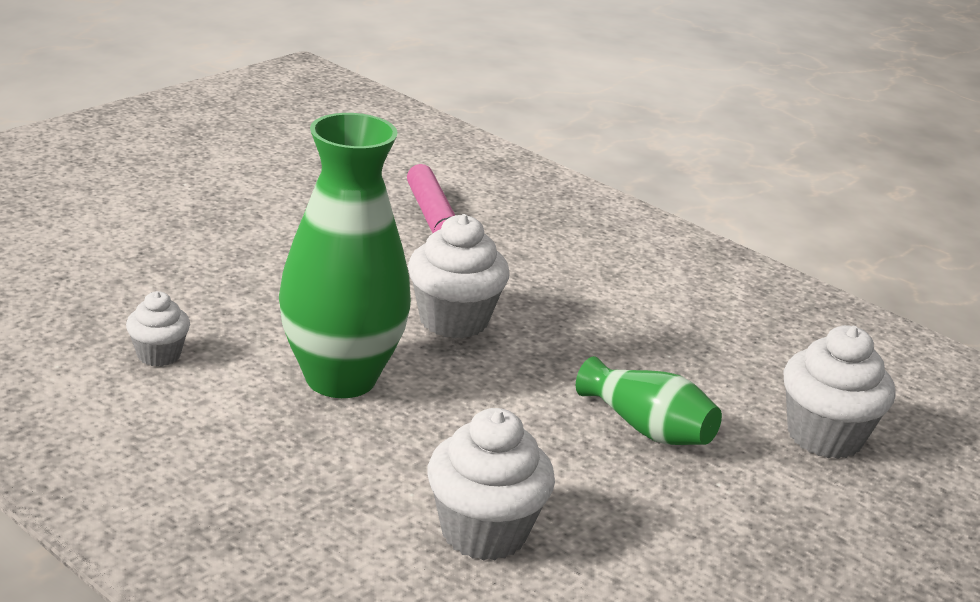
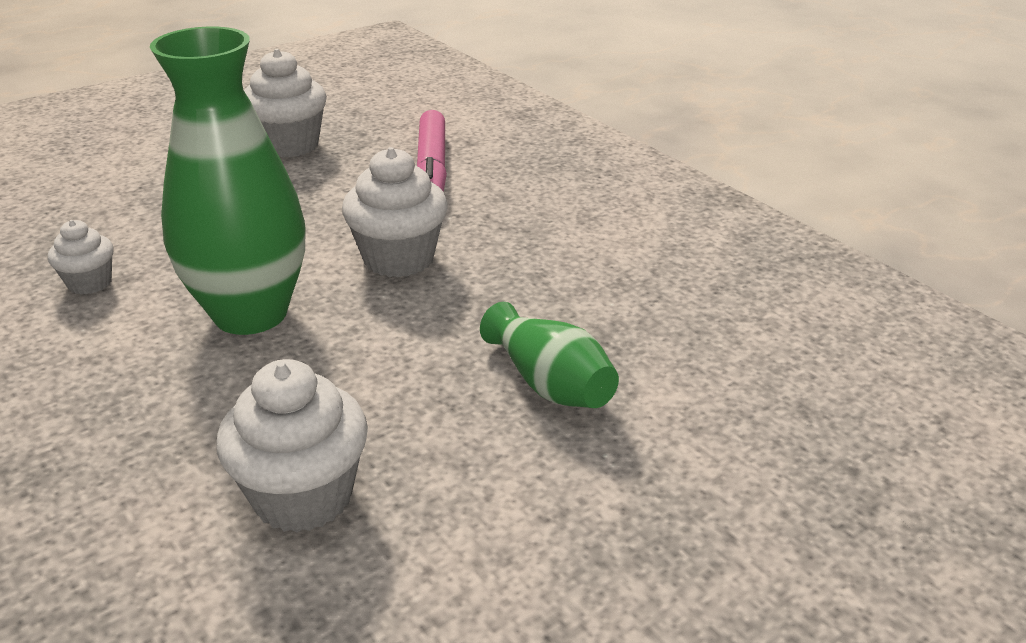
camera: 15 degrees right, 5 degrees up
white cupcake [783,325,896,459] -> white cupcake moved to [244,49,327,158]

